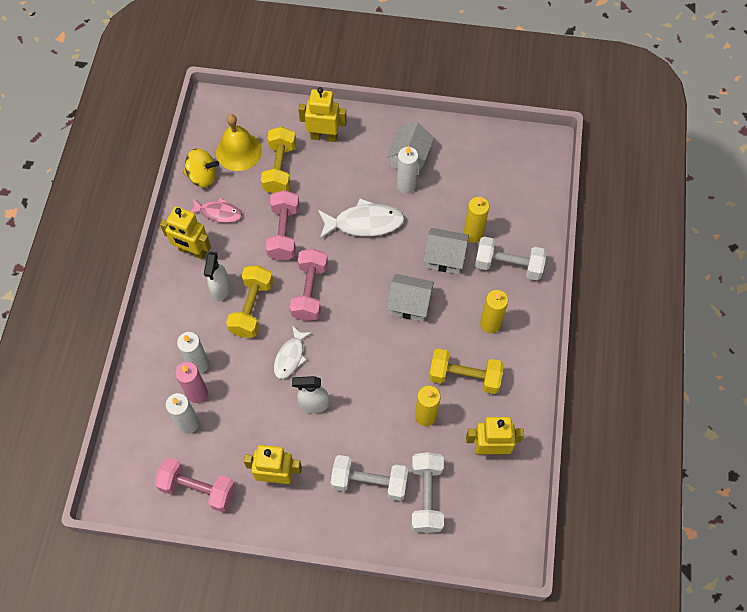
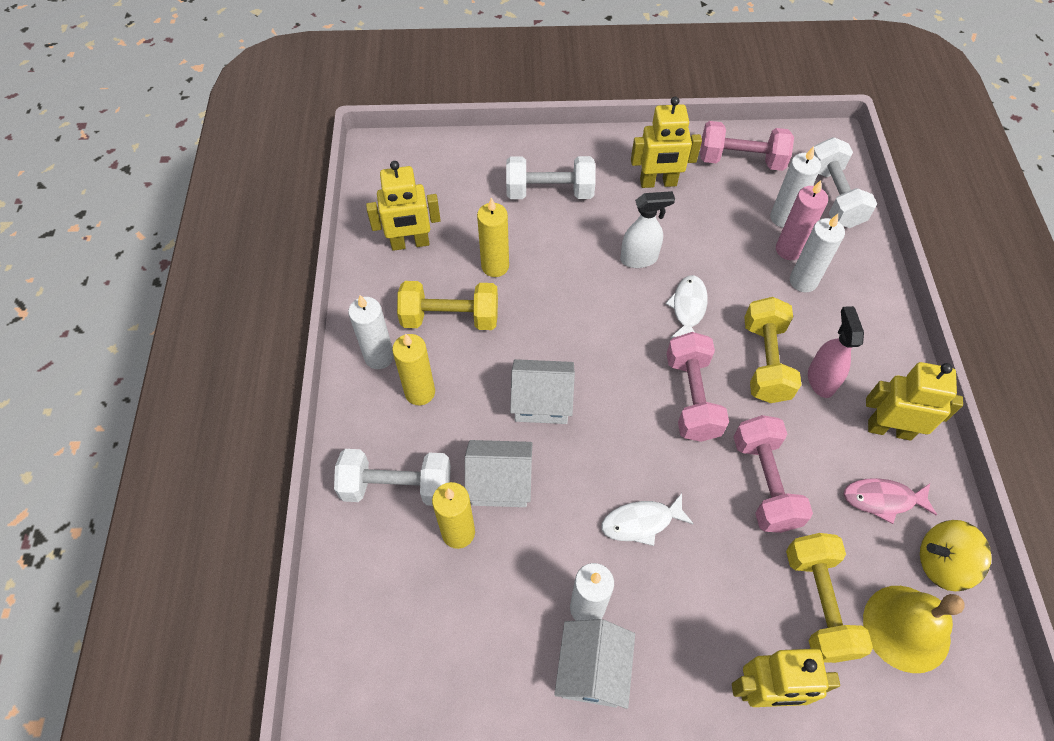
camera: 170 degrees right, 5 degrees down
white spray bottle [204,252,230,301] -> pink spray bottle [808,306,864,398]
white fish [318,198,405,239] -> white fish [601,493,694,546], size x0.63
white dumbbell [411,452,444,533] -> white dumbbell moved to [814,137,877,228]
none -> white candle [348,295,394,369]

